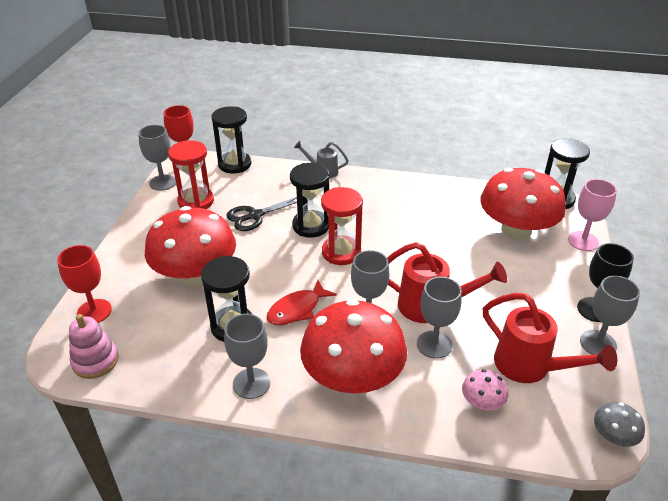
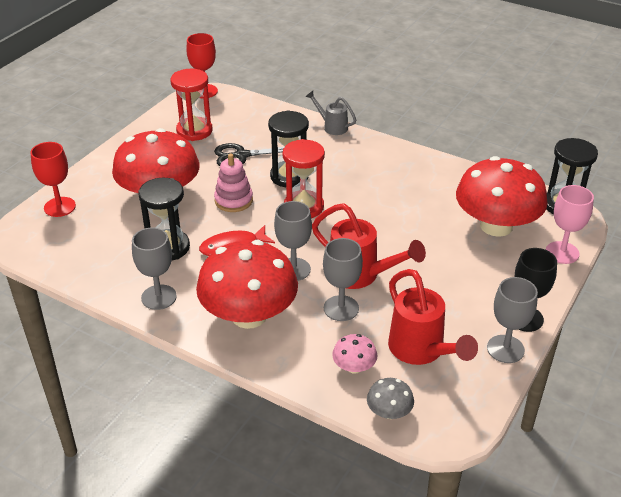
camera: 20 degrees right, 0 degrees up
pink stacking toy [69,314,119,379] -> pink stacking toy moved to [214,154,253,212]
grey goblet [138,125,176,191] -> none
black hourglass [211,106,251,173] -> none
grey mushroom [594,402,645,447] -> grey mushroom moved to [367,378,414,419]

